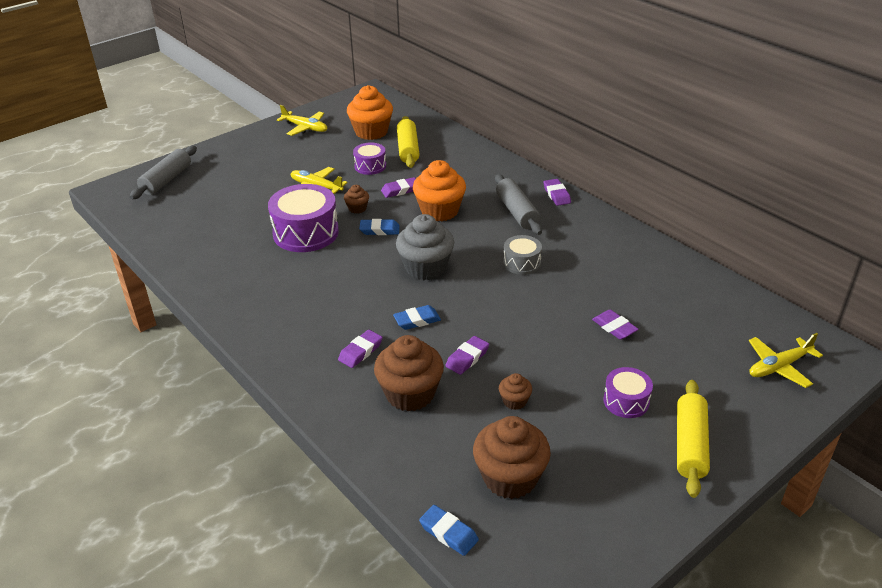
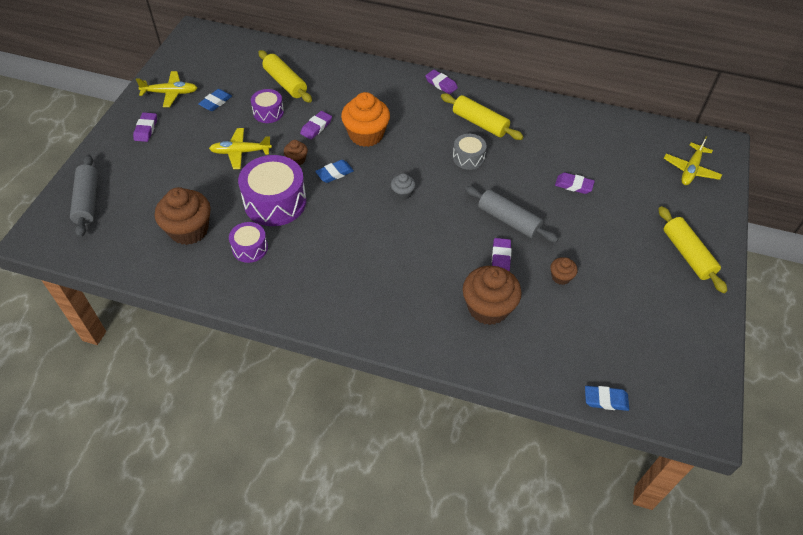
camera: 35 degrees left, 15 degrees up
purple eraser [338,330,383,368] -> purple eraser moved to [133,112,157,142]
orange cupcake [347,85,393,140] -> none
blue eraser [393,305,441,330] -> blue eraser moved to [198,89,232,111]
grey cupcake [396,214,454,280] -> grey cupcake [391,173,415,200], size x0.48
brown cupcake [473,416,551,499] -> brown cupcake moved to [155,187,211,245]
grey rolling pin [495,174,542,235] -> grey rolling pin moved to [465,186,559,243]
purple drum [603,367,653,418] -> purple drum moved to [229,222,268,263]
none -> yellow rolling pin [441,93,524,140]

